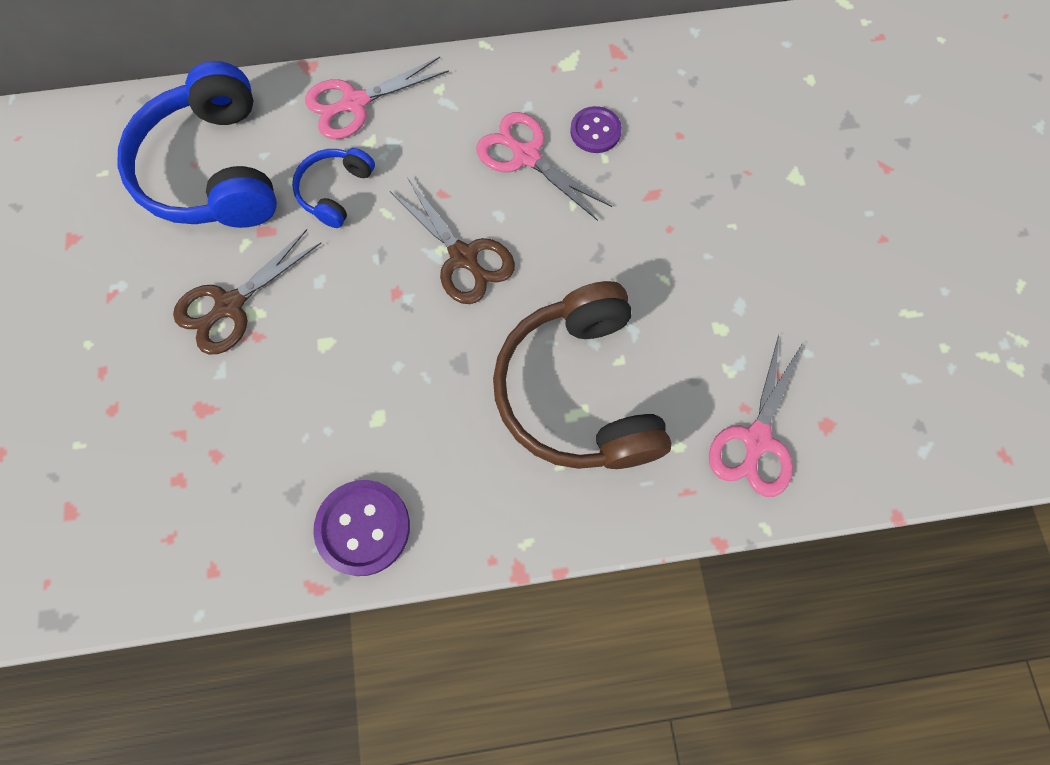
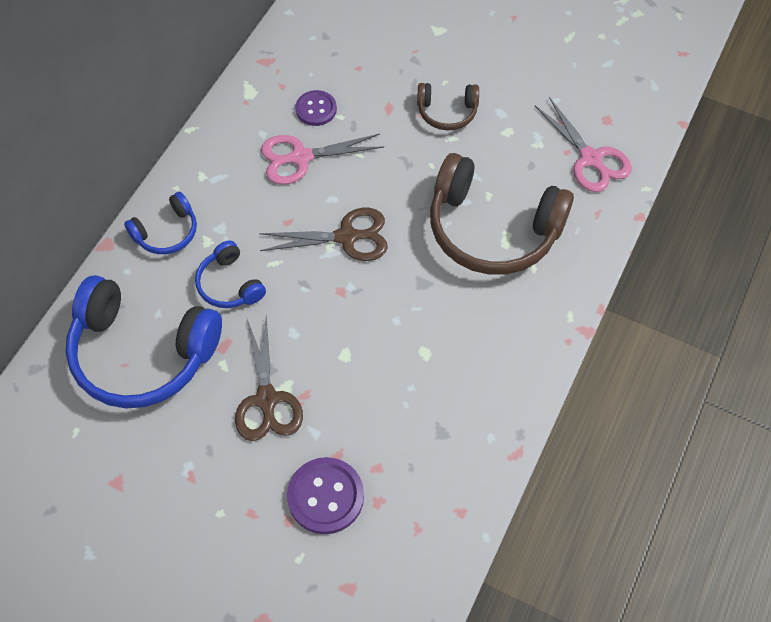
camera: 55 degrees left, 10 degrees down
pink scissors [305,57,449,139] -> blue headphones [124,192,197,254]
purple button [313,480,410,576] -> purple button moved to [287,457,364,534]
none -> brown headphones [417,83,479,131]

